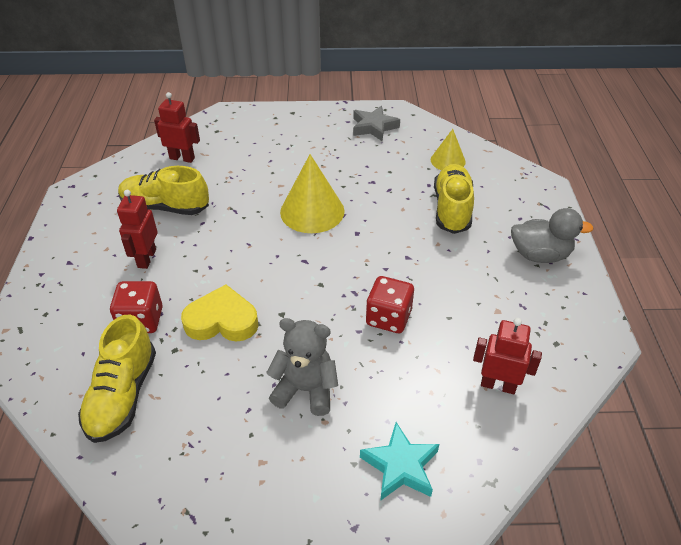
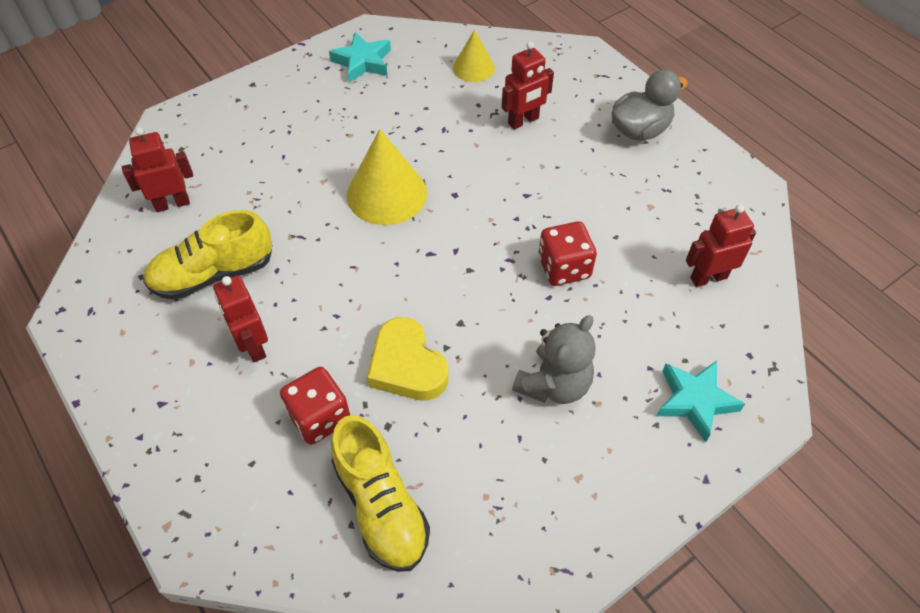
camera: 35 degrees left, 10 degrees up
yellow heart [181,284,258,342] -> yellow heart turned 90 degrees counterclockwise [367,317,449,401]
grey teddy bear [266,318,338,416] -> grey teddy bear turned 150 degrees clockwise [512,315,595,404]
grey star [353,106,400,142] -> turquoise star [329,32,391,83]
yellow shoe [434,164,474,234] -> red robot [502,42,554,129]

